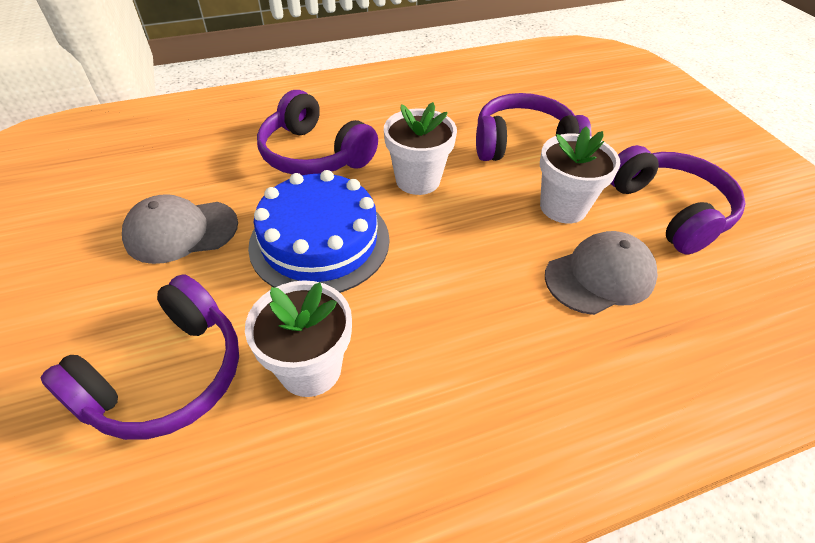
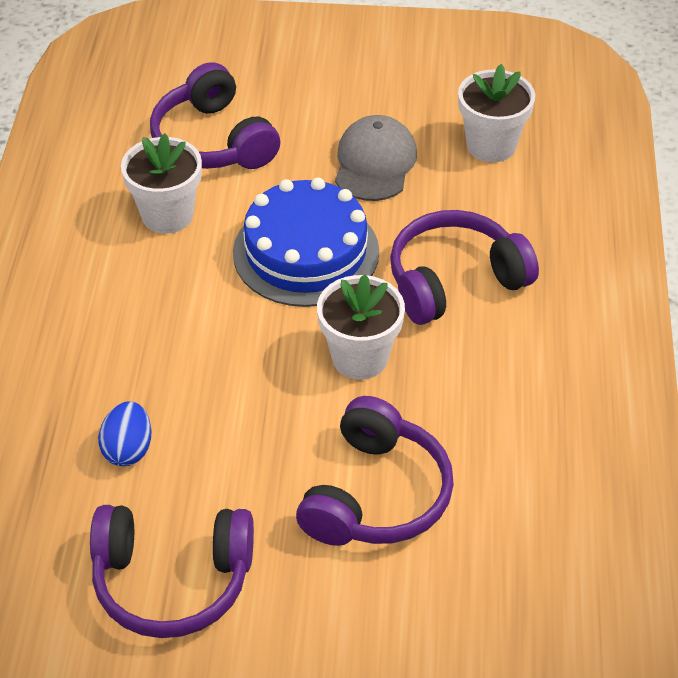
camera: 115 degrees right, 0 degrees up
white flower pot [540,126,621,223] -> white flower pot moved to [458,64,535,162]
grey cap [545,231,658,315] -> blue egg [98,401,151,466]

